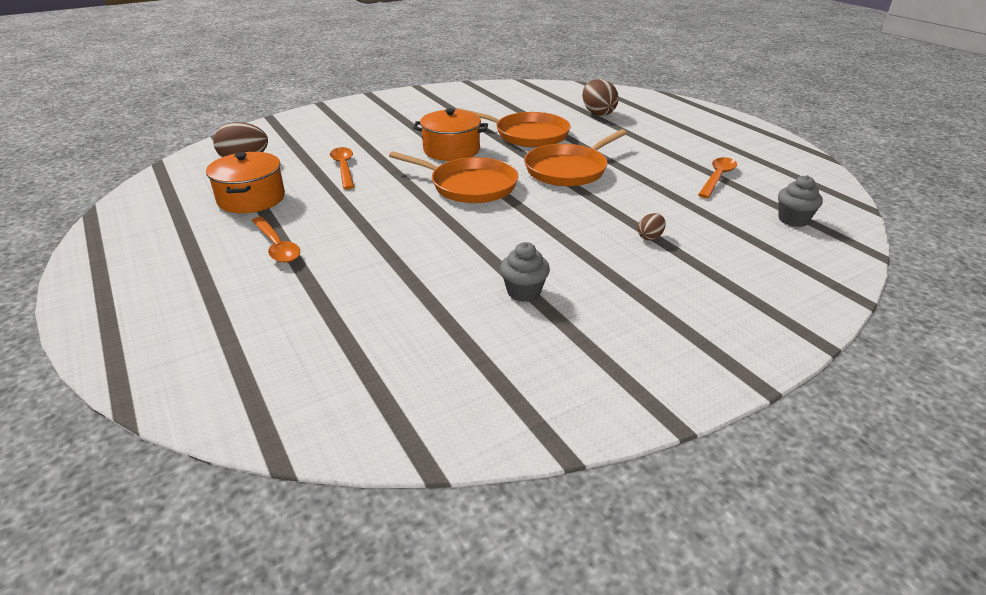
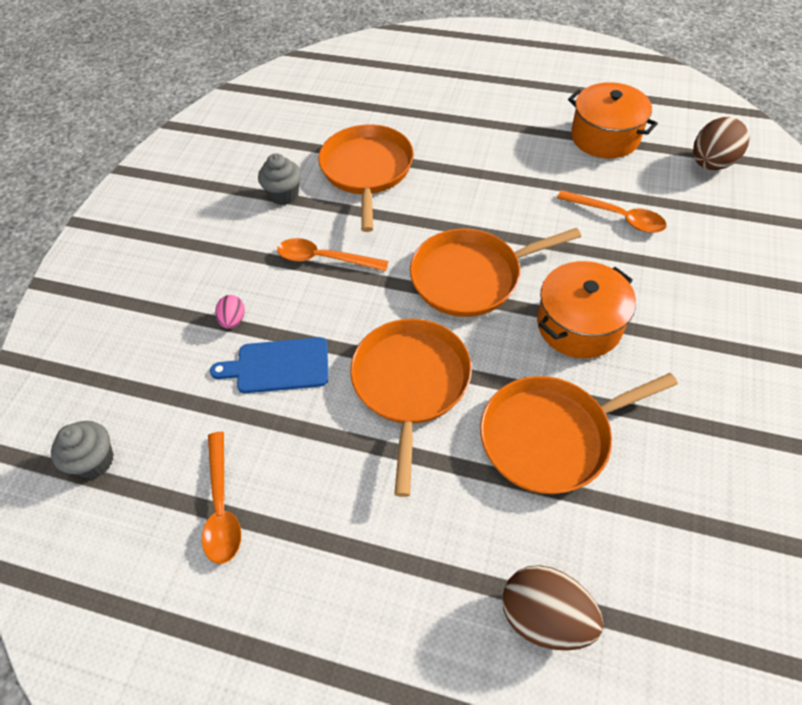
camera: 140 degrees right, 20 degrees up
orange spoon [251,217,300,263] -> orange spoon moved to [277,238,388,271]
brown egg [637,213,666,240] -> pink egg [215,295,245,329]
none -> blue cutting board [210,337,328,393]
none -> orange pan [318,124,414,232]

